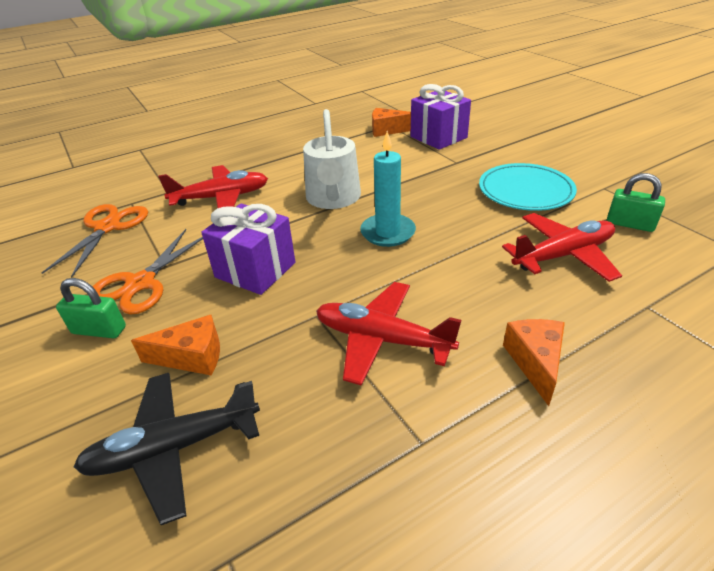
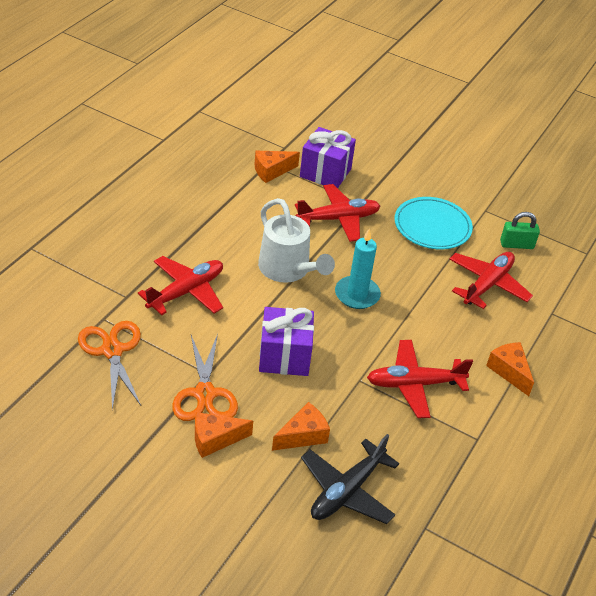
camera: 35 degrees left, 5 degrees up
green padlock [56,278,126,338] -> orange cheese [195,412,253,458]
none -> red plane [295,184,380,242]

